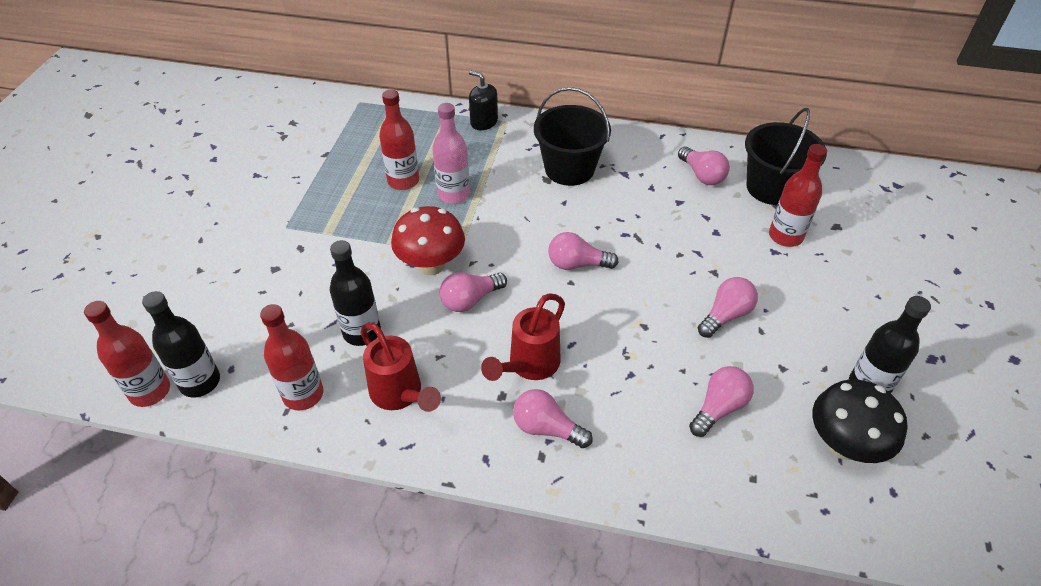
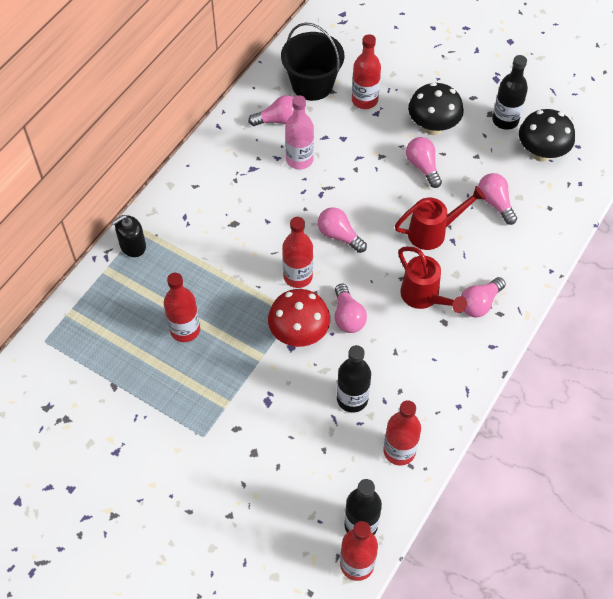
camera: 70 degrees left, 10 degrees up
red watering can [360,323,441,412] -> red watering can moved to [395,186,486,250]
pink bottle [432,103,470,204] -> pink bottle moved to [285,95,314,169]
black bucket [534,87,611,186] -> none
pink light bulb [548,232,619,270] -> pink light bulb turned 105 degrees clockwise [318,207,367,253]
none -> red bottle [282,217,313,288]
none -> black mushroom [408,82,464,135]

